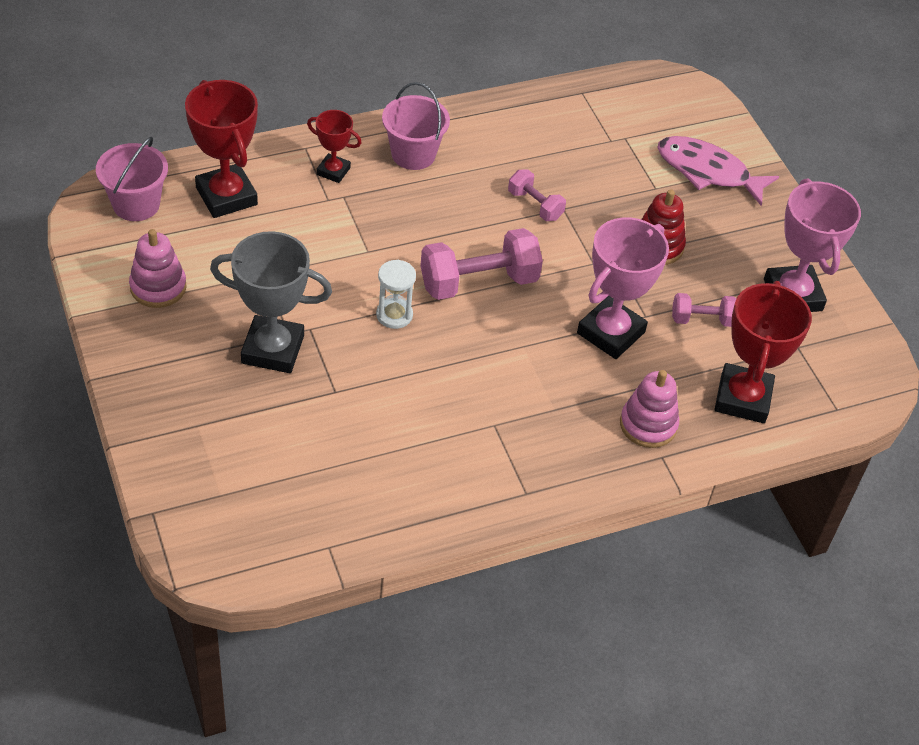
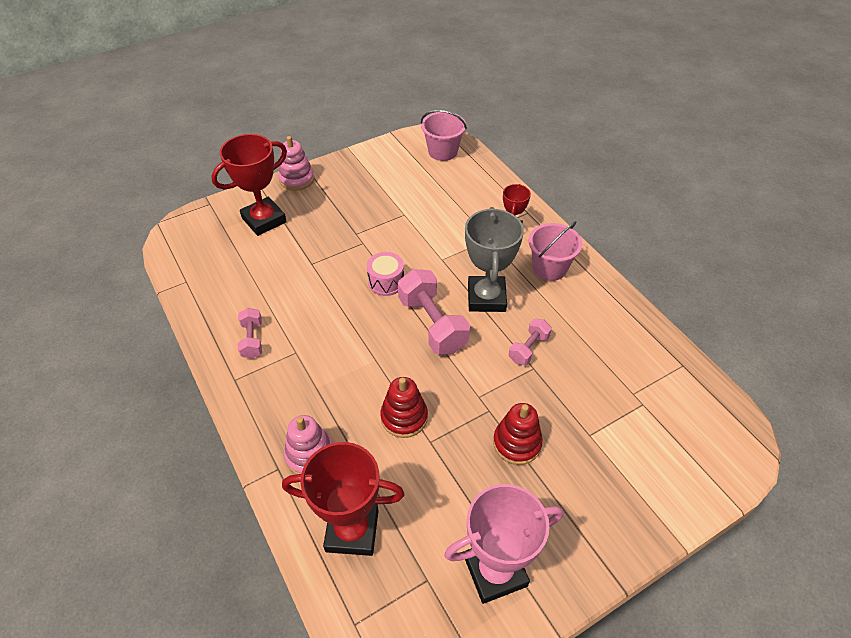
camera: 85 degrees right, 0 degrees up
pink stacking toy [129,229,187,308] -> pink stacking toy moved to [278,136,314,191]
red trophy [185,80,258,218] -> red trophy moved to [211,134,287,236]
grey trophy [210,231,332,373] -> grey trophy moved to [465,207,524,312]
white hourglass [376,260,416,329] -> pink drum [367,252,404,296]
pink trophy [577,217,669,359] -> red stacking toy [380,377,428,438]
pink fish [657,136,779,206] -> none
pink dumbbell [672,293,736,327] -> pink dumbbell moved to [238,308,262,359]

